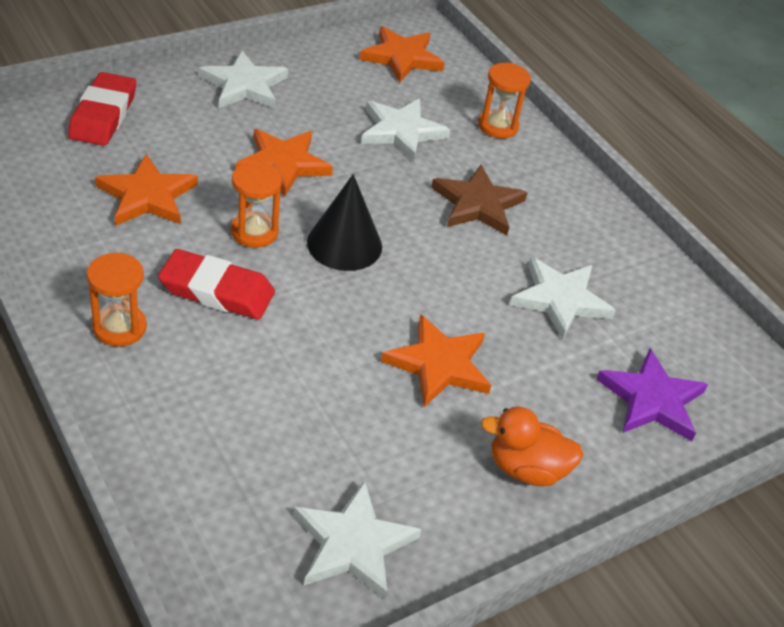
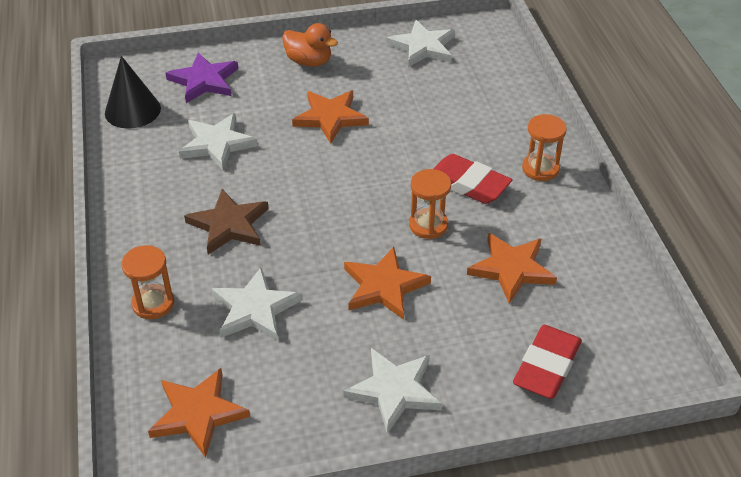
camera: 155 degrees left, 0 degrees up
black cone [307,174,382,271] -> black cone moved to [105,56,161,129]

